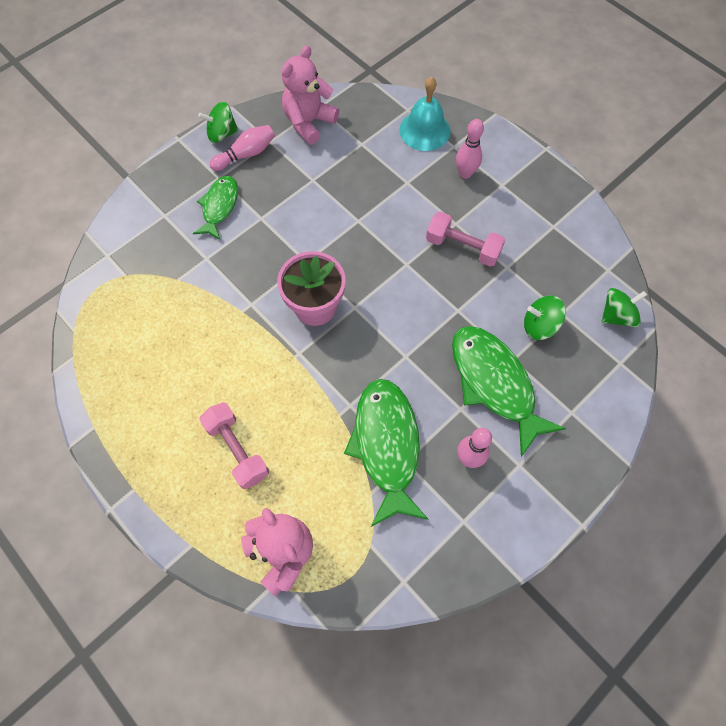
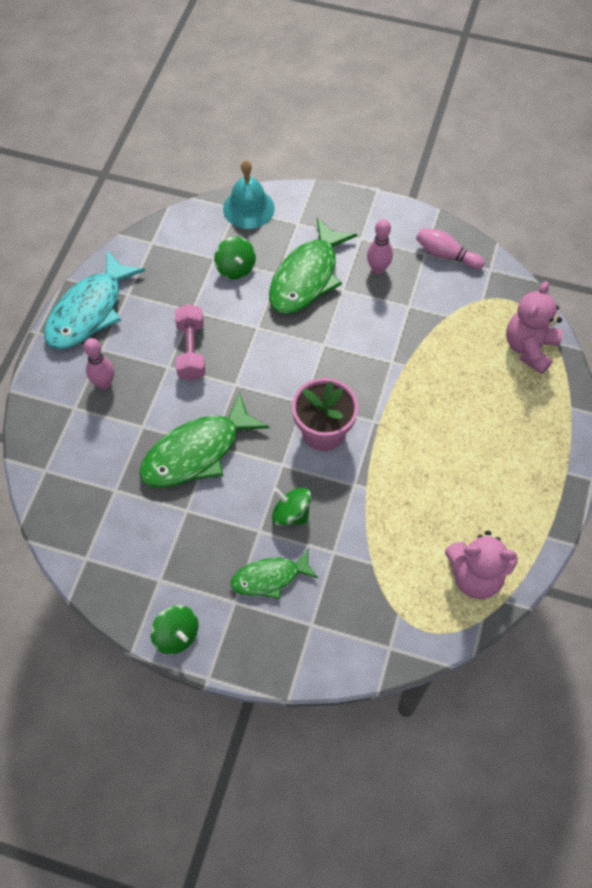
camera: 120 degrees left, 5 degrees down
pink dumbbell [199,402,269,489] -> none
pink bowling pin [210,125,275,171] -> pink bowling pin moved to [416,228,484,269]
pink teddy bear [282,45,339,145] -> pink teddy bear moved to [445,531,518,599]
green fish [344,379,429,527] -> green fish moved to [139,392,269,488]
turquoise bell [400,77,451,151] -> turquoise bell moved to [223,160,275,229]
green spinning top [602,288,647,327] -> green spinning top moved to [272,487,311,526]
none -> turquoise fish [44,250,145,350]

